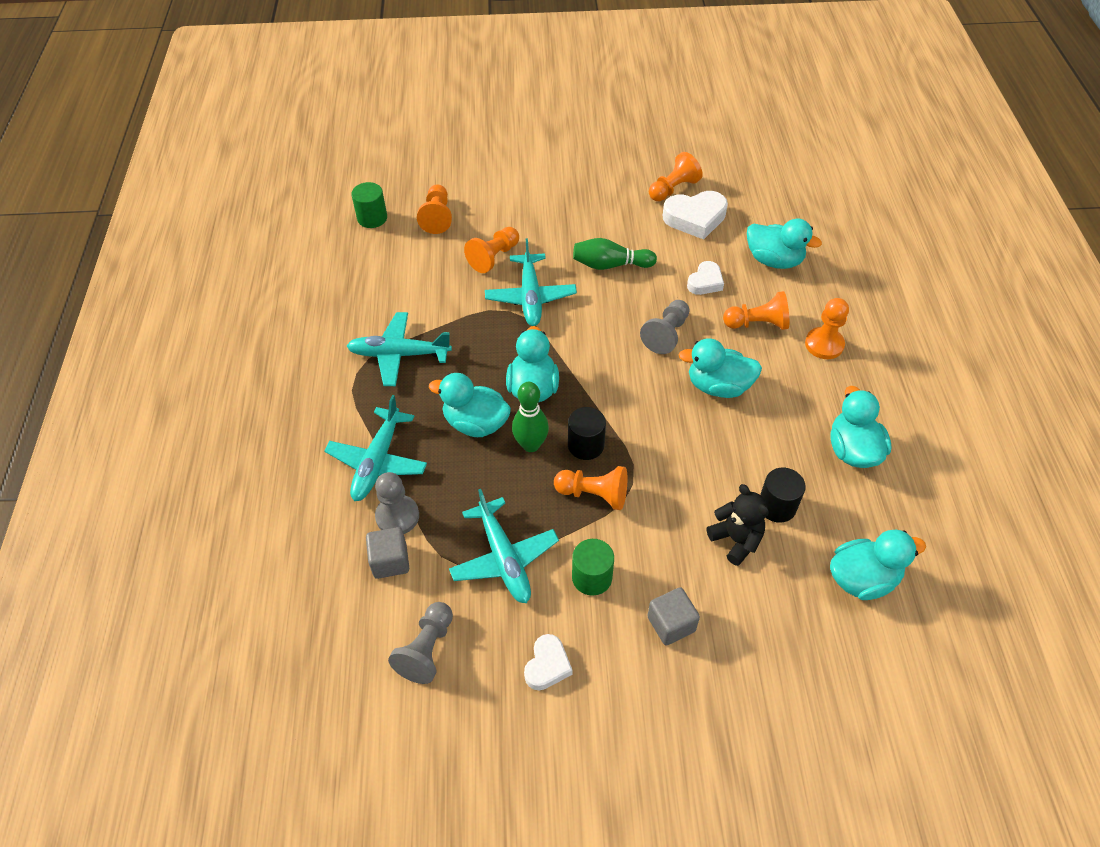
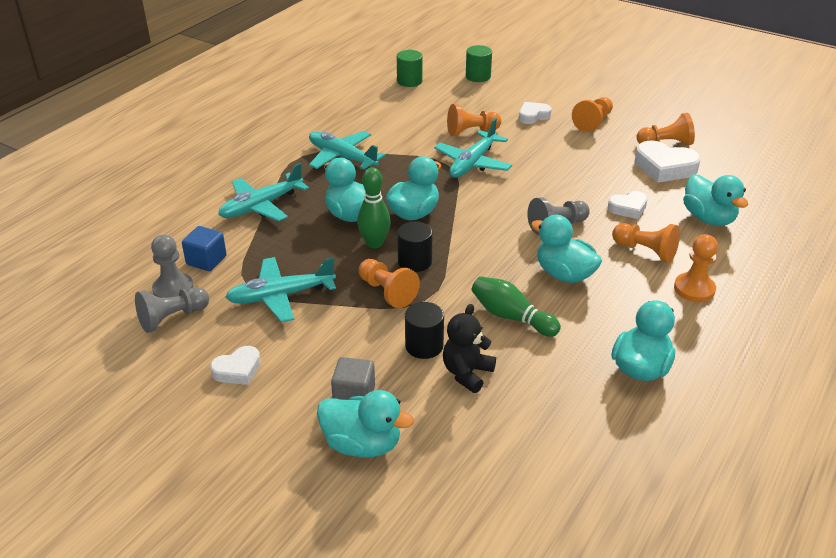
camera: 35 degrees right, 15 degrees down
grey cube [366,527,409,579] -> blue cube [182,226,227,271]
grey pawn [375,472,419,534] -> grey pawn moved to [151,235,194,298]
orange pawn [417,184,452,234] -> orange pawn moved to [572,97,613,132]
turquoise plane [449,489,559,603] -> turquoise plane turned 60 degrees clockwise [225,257,336,322]
green cylinder [572,539,614,596] -> green cylinder moved to [466,45,492,82]
green bowling pin [573,238,657,270] -> green bowling pin moved to [472,276,561,337]
black teddy bear [707,484,769,566] -> black teddy bear turned 150 degrees counterclockwise [443,304,496,393]
black cylinder [760,468,806,523] -> black cylinder moved to [405,302,444,359]
turquoise duck [830,530,926,600] -> turquoise duck moved to [317,390,414,458]
none -> white heart [519,102,552,124]

